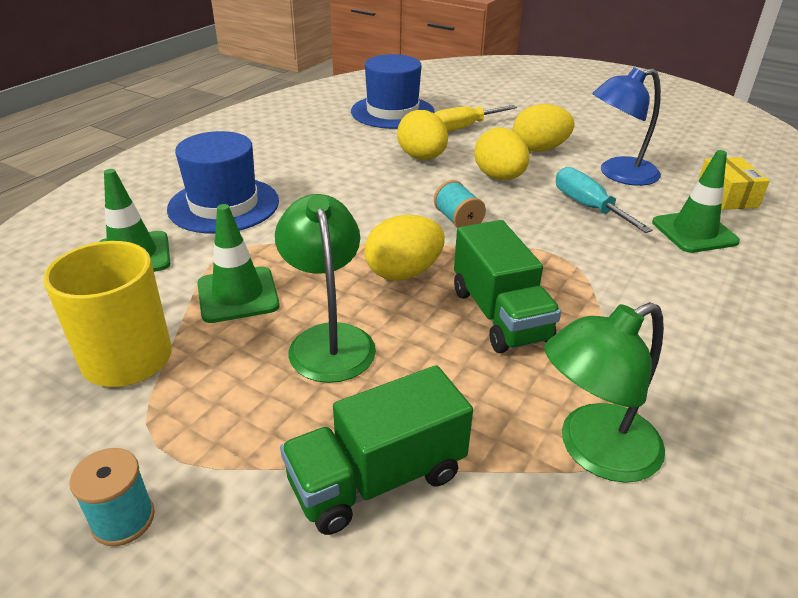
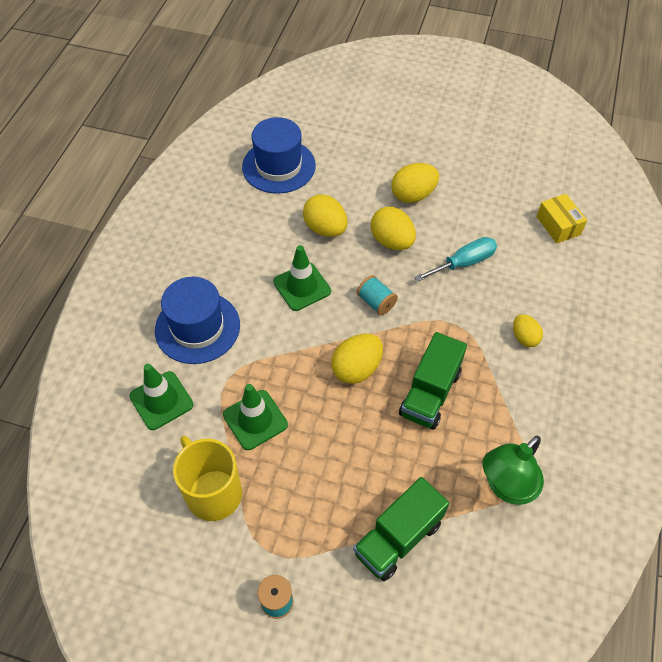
camera: 15 degrees left, 20 degrees up
green lamp [275,194,376,383] -> none
yellow screwdriver [434,105,517,132] -> none
green truck [454,220,561,353] -> green truck turned 60 degrees clockwise [399,332,467,429]
turquoise screwdriver [556,167,653,233] -> turquoise screwdriver turned 105 degrees clockwise [414,237,497,282]
blue lamp [592,67,661,186] -> none
green traffic cone [652,150,740,253] -> green traffic cone moved to [273,245,331,311]
none -> yellow egg [513,314,543,347]

